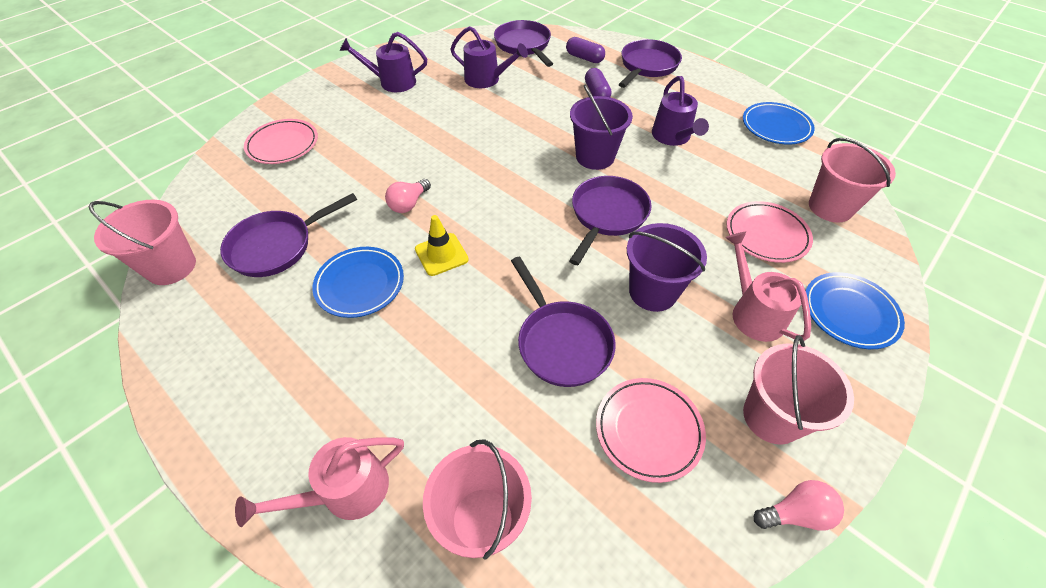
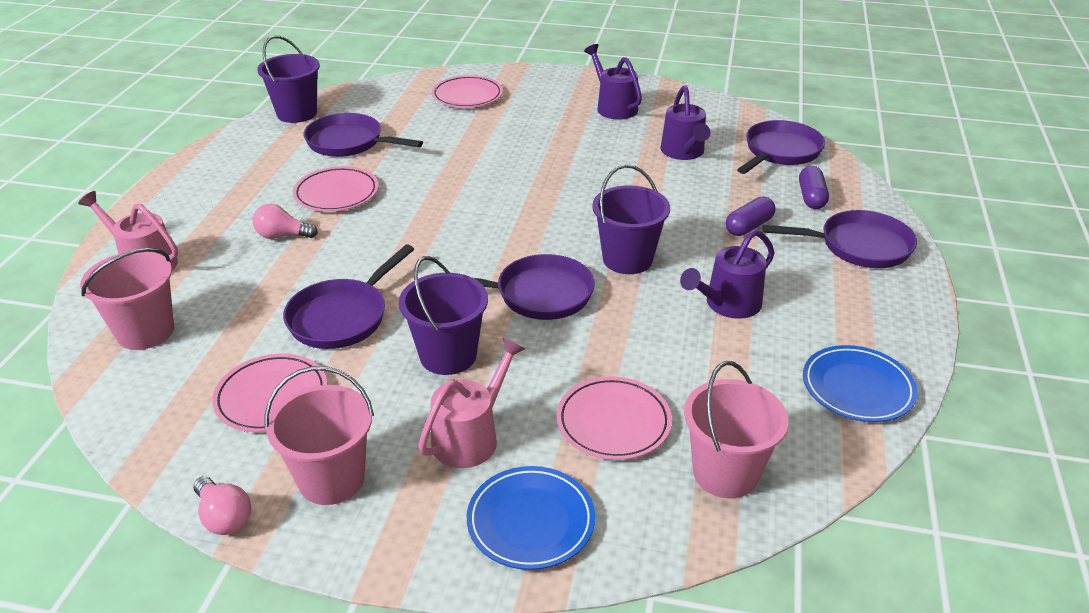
camera: 60 degrees right, 15 degrees down
pink bucket [89,200,196,285] -> purple bucket [257,36,320,123]
blue plate [312,247,404,318] -> pink plate [293,166,379,212]
pink light bulb [385,179,431,213] -> pink light bulb moved to [252,204,318,239]
yellow traffic cone [415,215,469,276] -> none

